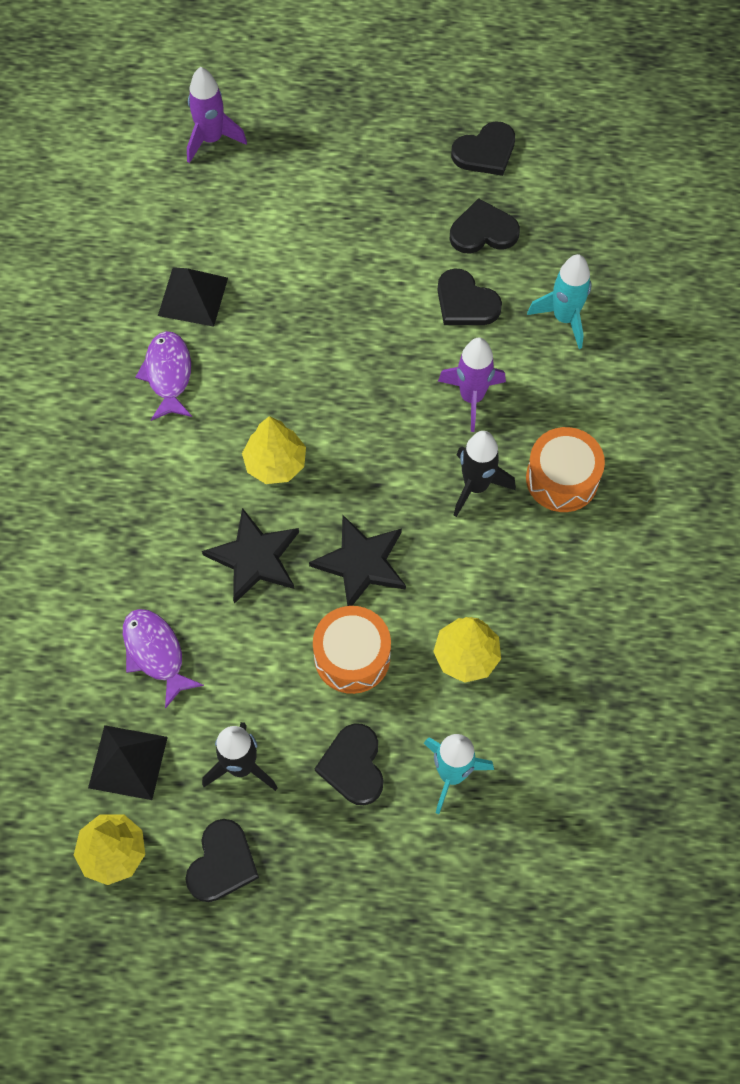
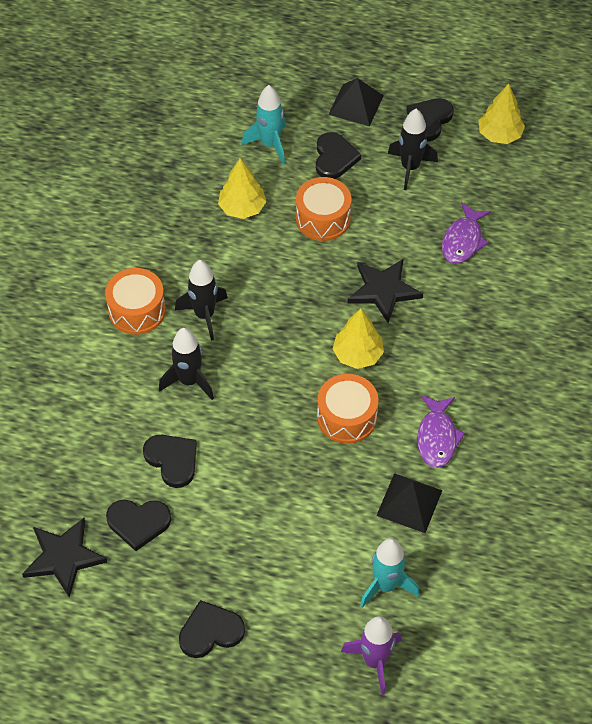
camera: 170 degrees left, 10 degrees down
black pyramid [88,725,168,800] -> black pyramid moved to [328,78,384,126]
purple fish [123,609,204,709] -> purple fish turned 45 degrees clockwise [442,202,491,264]
black star [309,515,406,606] -> black star moved to [22,518,107,598]
purple rocket [438,337,506,432] -> black rocket [159,328,214,400]
black heart [451,121,515,176] -> black heart moved to [179,600,245,658]
turquoise rocket [527,254,591,349] -> turquoise rocket moved to [360,538,420,608]
none -> orange drum [317,374,378,444]

